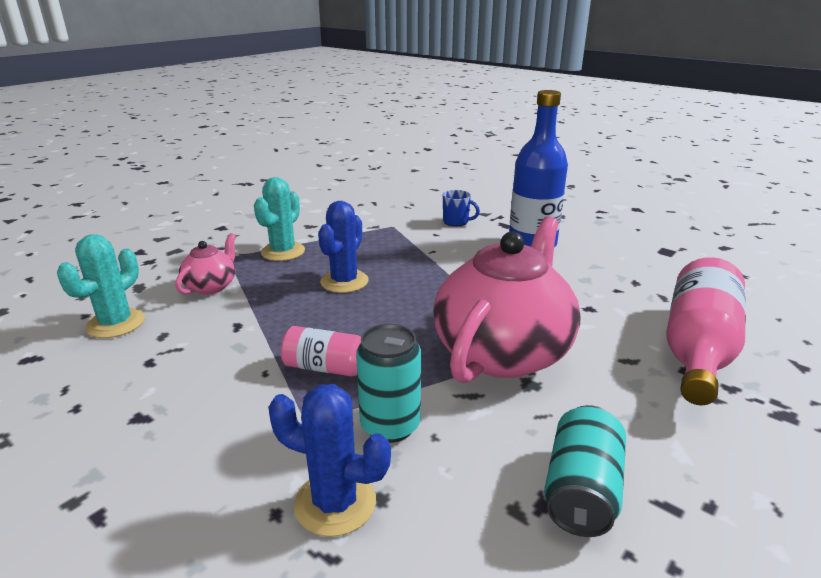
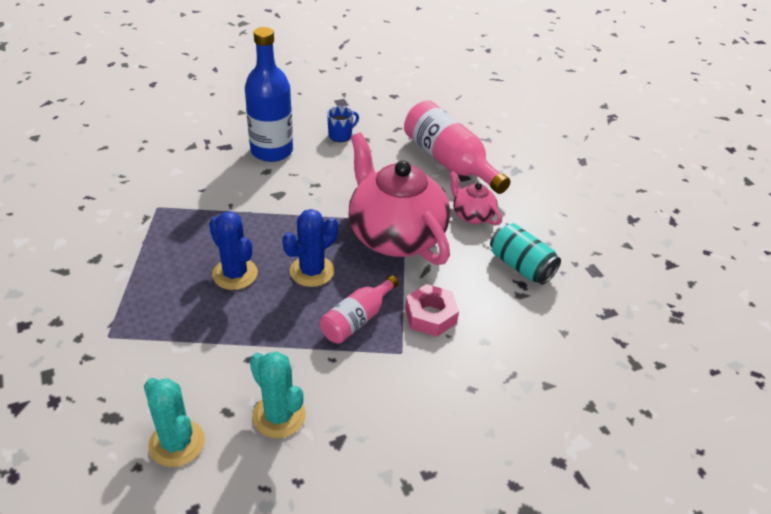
camera: 65 degrees left, 15 degrees up
pink teapot [175,233,236,294] -> pink teapot moved to [449,171,502,225]
turquoise cactus [254,177,305,261] -> turquoise cactus moved to [250,351,306,438]
blue cactus [268,384,391,537] -> blue cactus moved to [282,209,338,287]
turquoise can [356,324,421,443] -> pink nut [405,284,459,336]
blue mug [443,190,480,226] -> blue mug moved to [327,106,359,142]

